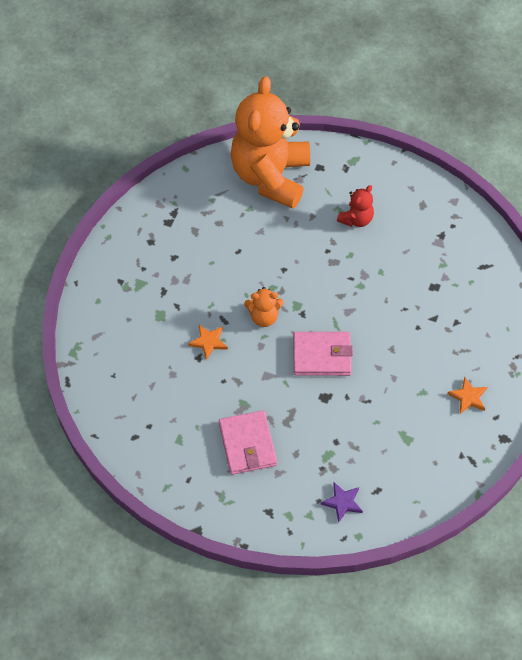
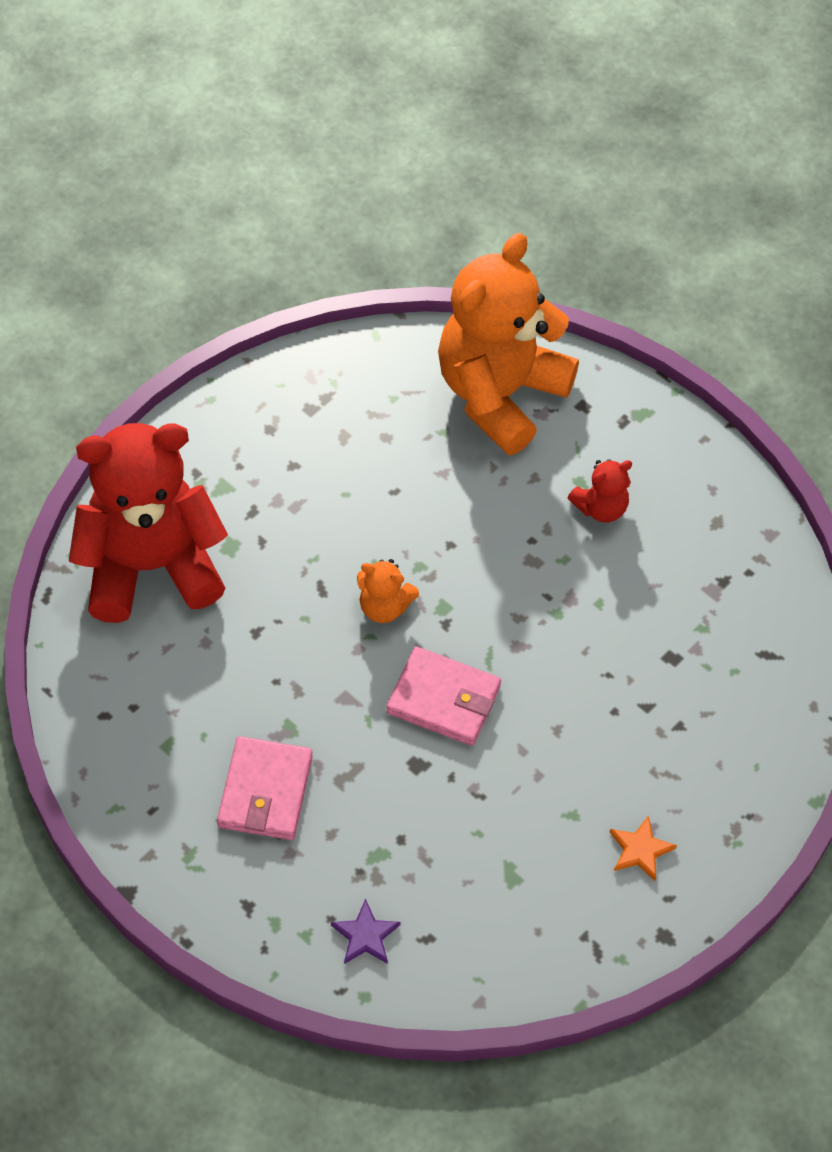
camera: 20 degrees right, 0 degrees up
orange star [188,325,228,360] -> none
none -> red teddy bear [69,423,228,623]

